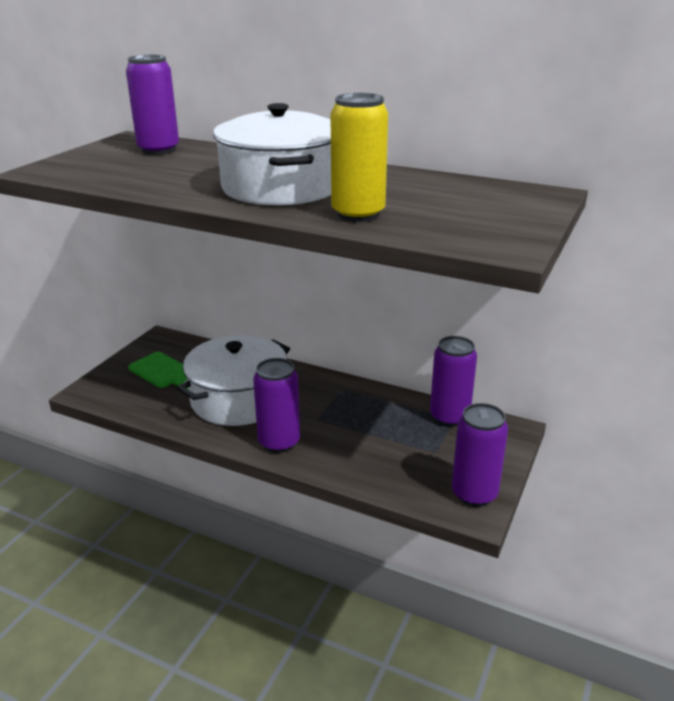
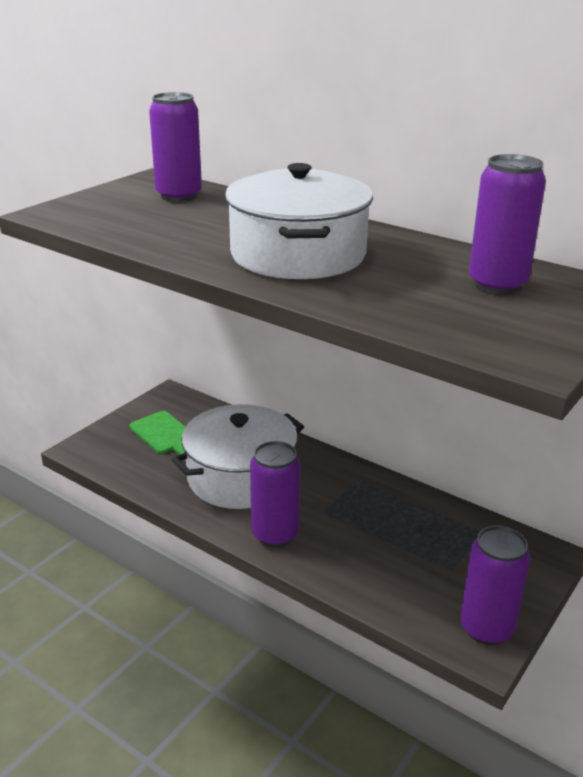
camera: 10 degrees right, 0 degrees up
yellow can [331,93,388,222] -> none
purple can [430,336,477,427] -> purple can moved to [469,154,546,294]

